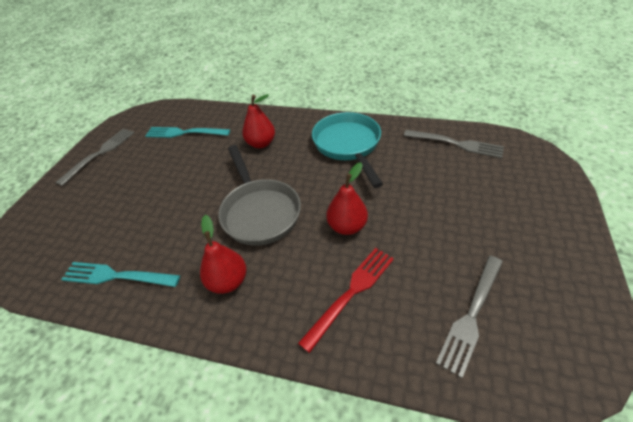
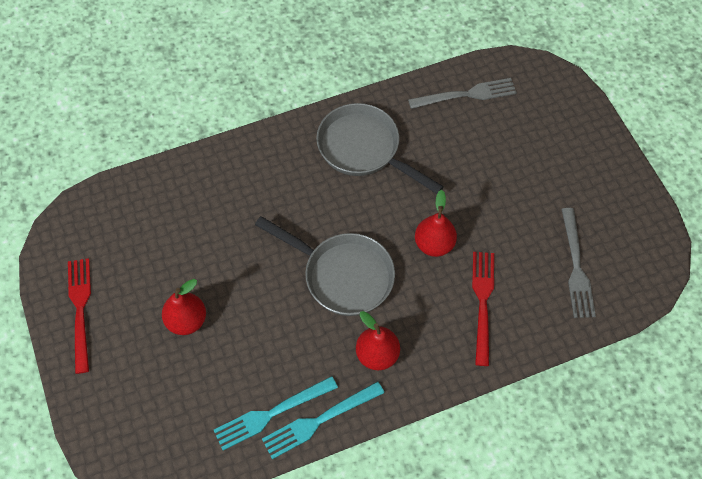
camera: 40 degrees left, 15 degrees up
grey fork [55,129,135,186] -> red fork [68,258,91,374]
turquoise fork [145,127,230,138] -> turquoise fork moved to [262,381,384,459]
red pear [242,94,275,148] -> red pear moved to [162,279,206,335]
turquoise pan [312,112,383,188] -> grey pan [316,103,444,194]

